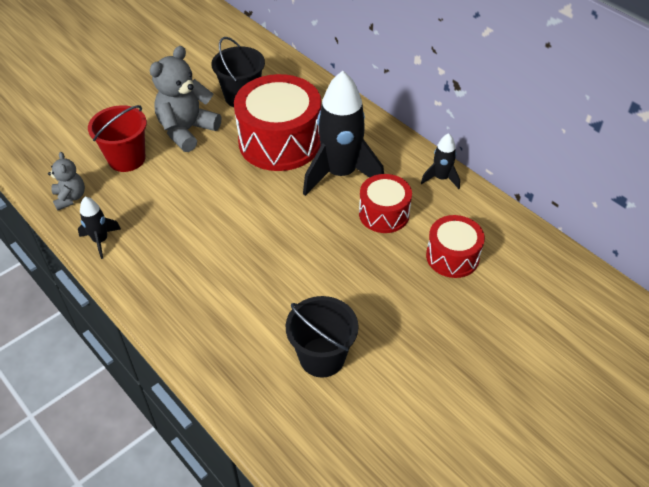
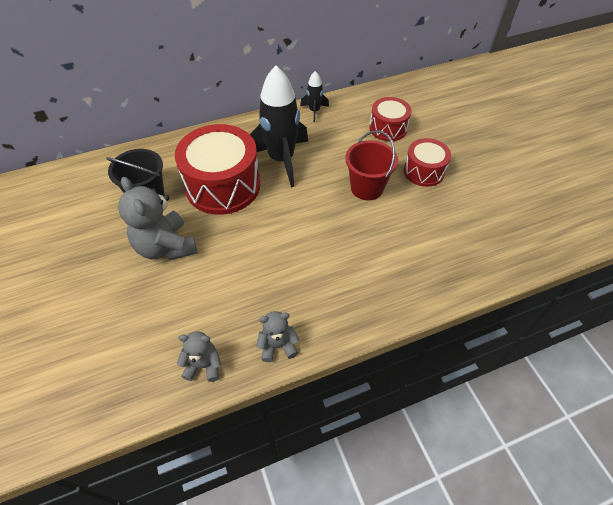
camera: 70 degrees left, 5 degrees up
black rocket [78,197,121,259] -> grey teddy bear [257,311,299,362]
red bucket [88,105,147,172] -> red bucket moved to [345,130,398,200]
black bucket [286,296,359,378] -> none
red drum [359,174,412,233] -> red drum moved to [404,138,451,187]

